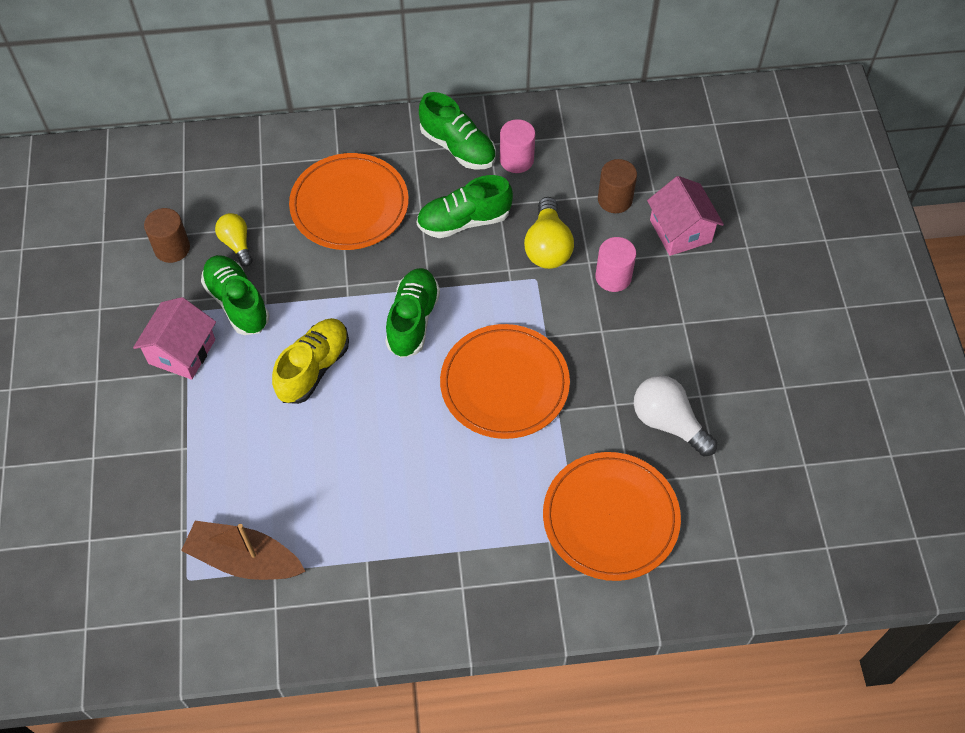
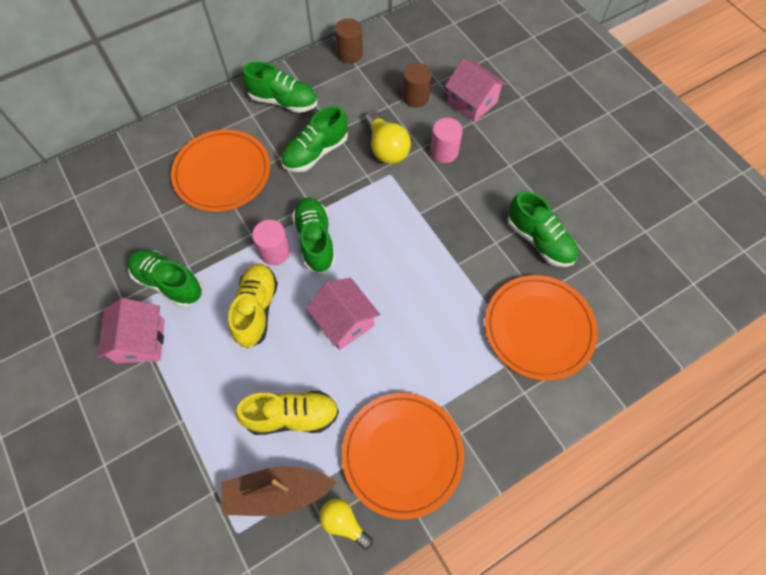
camera: 25 degrees left, 5 degrees up
brown cylinder [144,208,190,263] -> brown cylinder moved to [335,18,363,63]
yellow light bulb [215,213,253,267] -> yellow light bulb moved to [319,498,372,549]
orange plate [440,324,570,439] -> orange plate moved to [342,393,464,519]
pink cylinder [500,119,535,173] -> pink cylinder moved to [252,220,290,265]
white light bulb [634,375,717,456] -> green shoe [507,191,578,267]
none -> yellow shoe [235,391,339,435]
none -> pink house [306,278,380,350]

